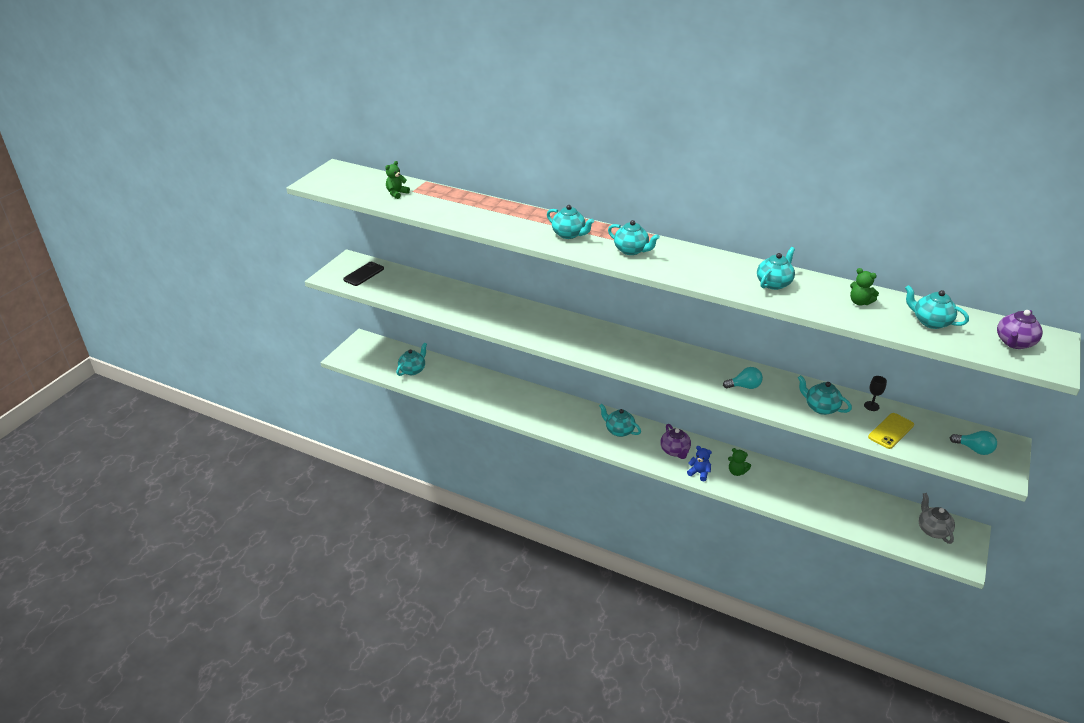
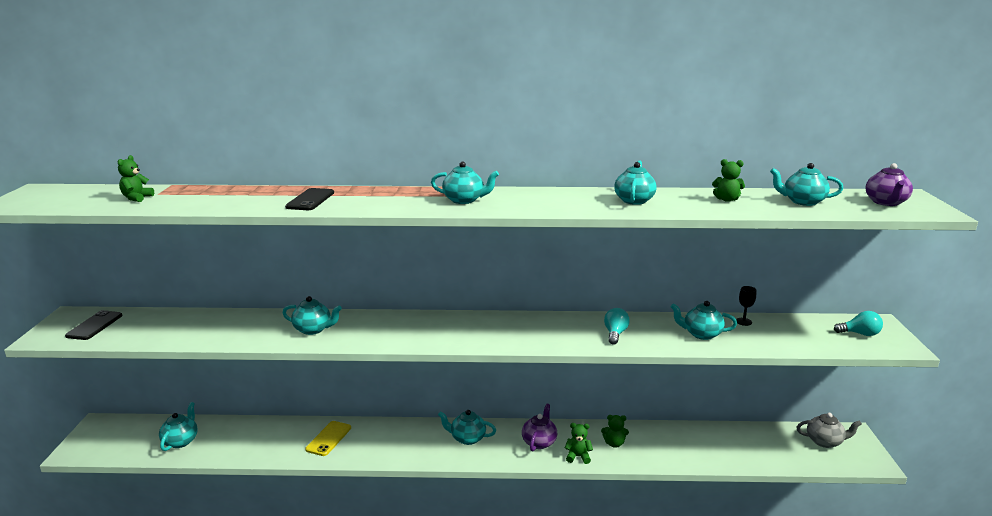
camera: 25 degrees left, 15 degrees down
turquoise teapot [547,205,594,239] -> turquoise teapot moved to [283,296,342,335]
purple teapot [660,424,691,459] -> purple teapot turned 120 degrees counterclockwise [522,404,557,451]
blue teddy bear [687,446,712,481] -> green teddy bear [565,423,593,464]
turquoise light bulb [723,367,763,389] -> turquoise light bulb turned 45 degrees counterclockwise [604,308,630,344]
yellow phone [868,413,914,449] -> yellow phone moved to [305,421,351,456]
grey teapot [919,493,955,544] -> grey teapot turned 135 degrees clockwise [797,413,862,448]
none -> black phone [285,188,334,210]

